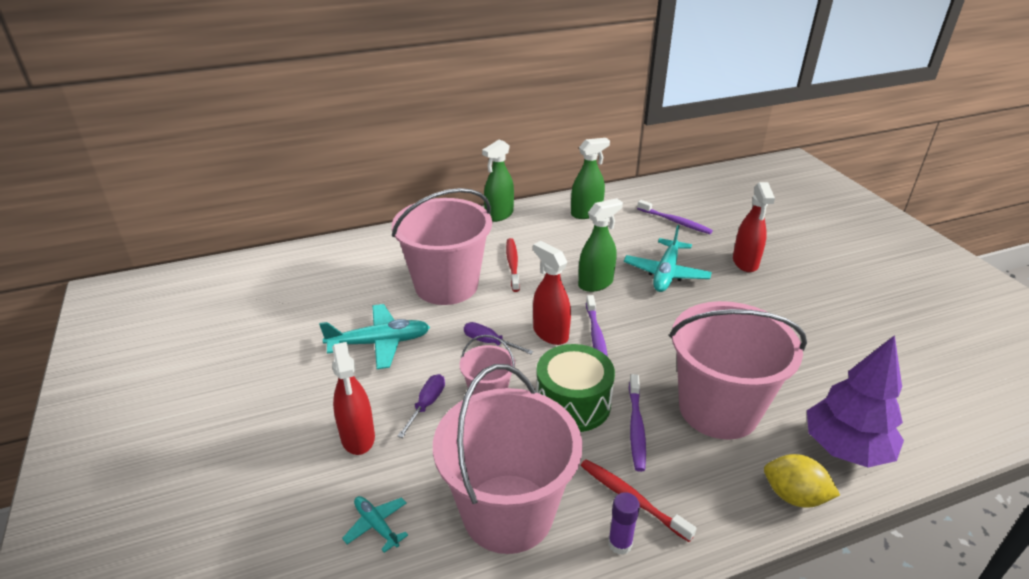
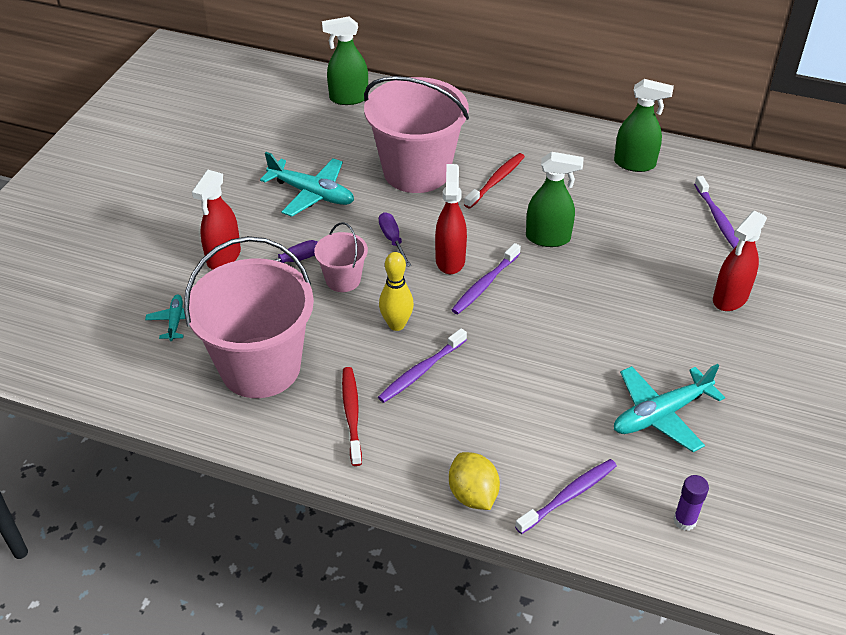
camera: 40 degrees right, 10 degrees up
green spray bottle [482,140,514,222] -> green spray bottle moved to [322,17,368,105]
green drum [536,344,615,432] -> yellow bowling pin [379,252,414,331]
purple glue stick [608,492,640,555] -> purple glue stick moved to [673,475,709,531]
turquoise plane [624,225,712,292] -> turquoise plane moved to [614,364,725,452]
pink bucket [669,301,807,440] -> none
purple tree [807,335,904,467] -> purple toothbrush [515,459,617,534]

